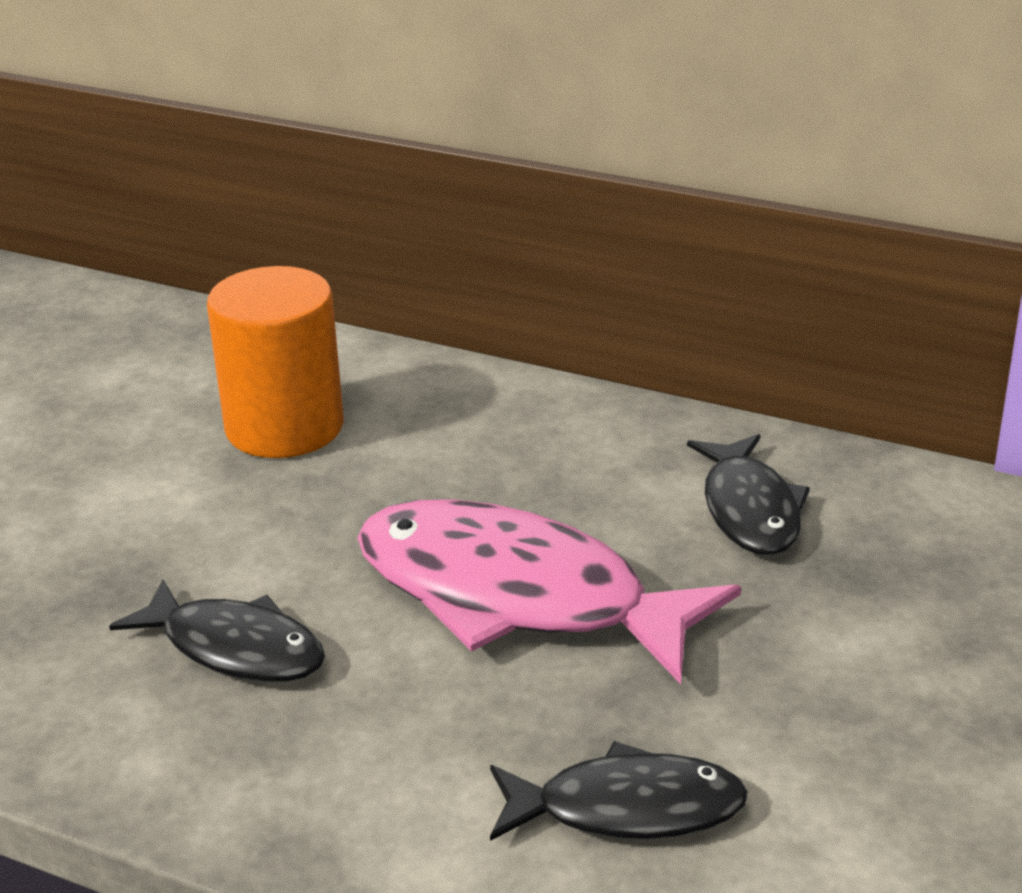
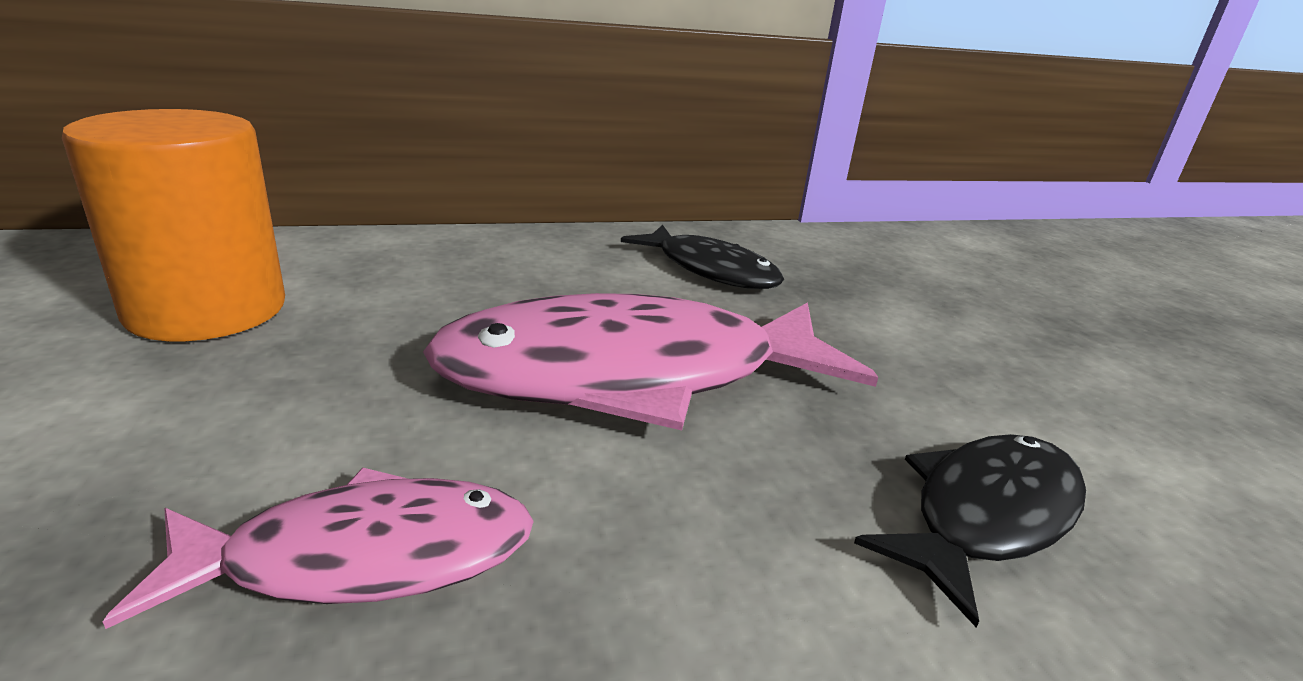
camera: 45 degrees left, 5 degrees down
black fish [109,579,325,682] -> pink fish [103,467,534,629]

